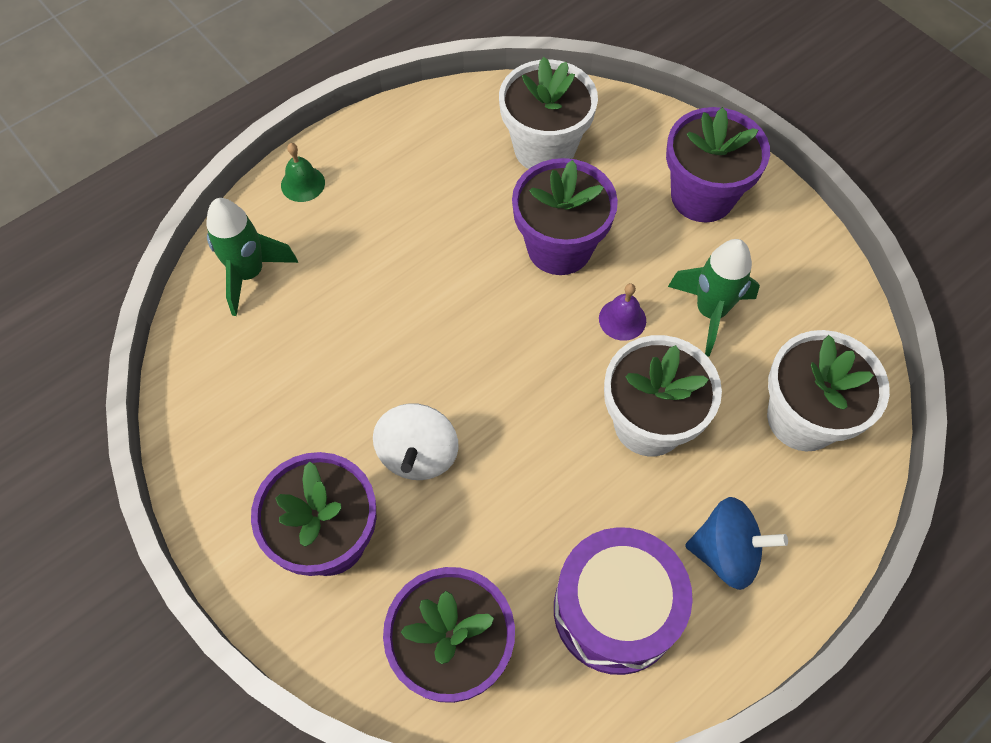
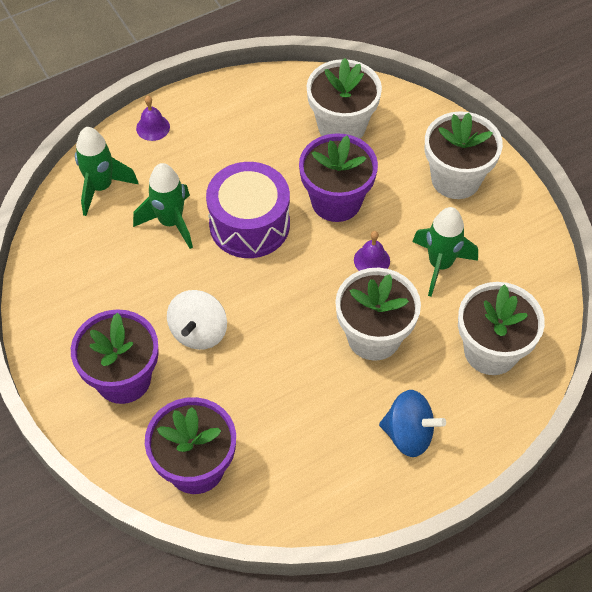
camera: 10 degrees right, 5 degrees down
green bell [281,143,325,202] -> purple bell [136,96,170,141]
purple drum [554,527,693,675] -> purple drum moved to [206,162,290,258]
purple flower pot [666,107,770,223] -> white flower pot [425,111,503,199]
none -> green rocket [133,163,193,249]

